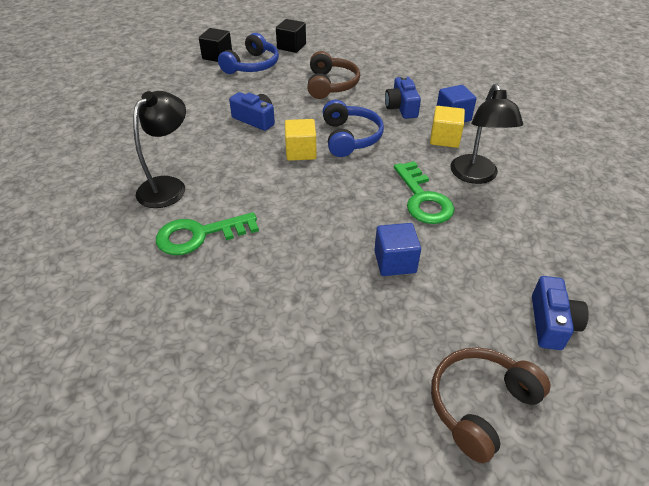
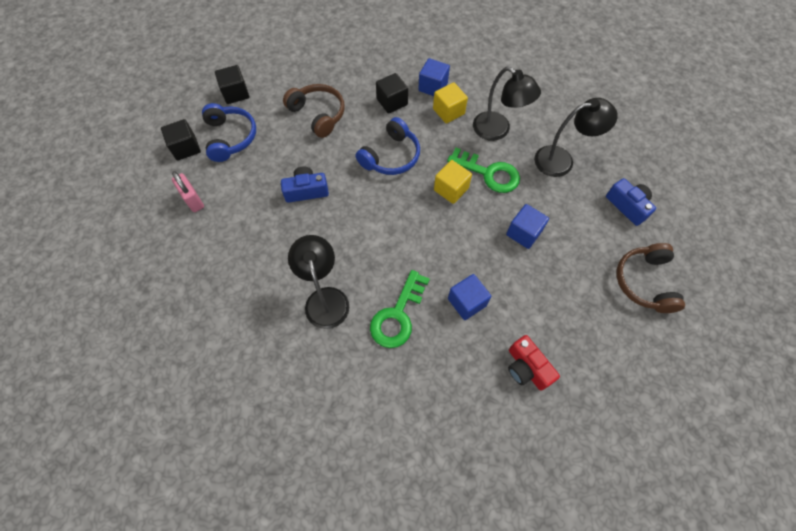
camera: 45 degrees left, 20 degrees up
yellow cube [285,119,317,161] -> yellow cube moved to [434,160,472,204]
blue headphones [323,100,384,157] -> blue headphones turned 90 degrees clockwise [355,117,420,175]
blue camera [385,76,421,119] -> black cube [376,73,408,114]
none -> pink padlock [172,171,204,212]
none -> blue cube [448,274,491,320]
none -> red camera [508,335,560,391]
none -> black lamp [534,98,618,177]

